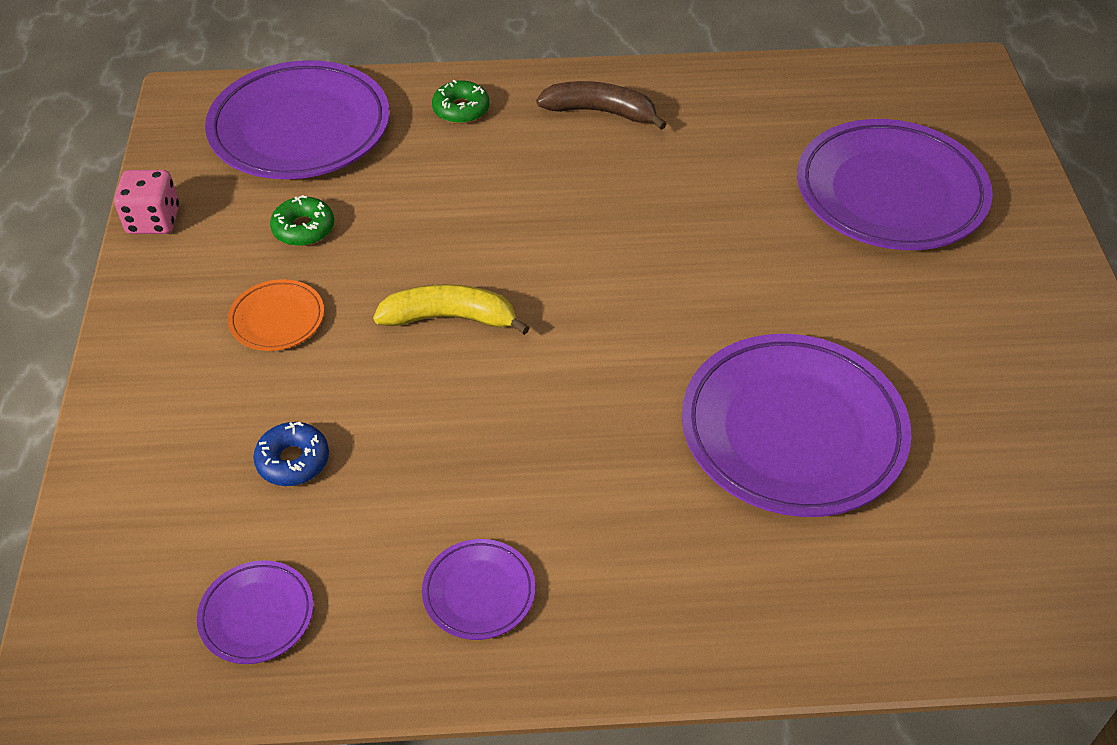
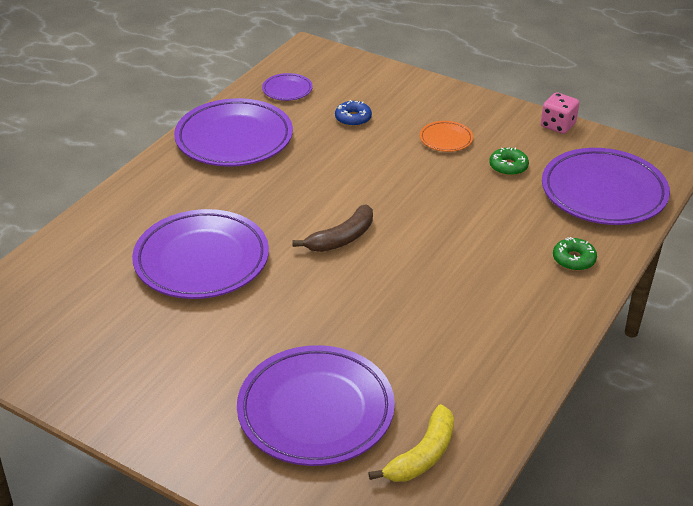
camera: 125 degrees right, 10 degrees down
yellow banana [373,284,530,335] -> yellow banana moved to [368,404,454,482]
purple plate [422,539,535,640] -> purple plate [174,98,293,167], size x2.20
brown banana [536,81,667,130] -> brown banana moved to [292,204,373,252]

